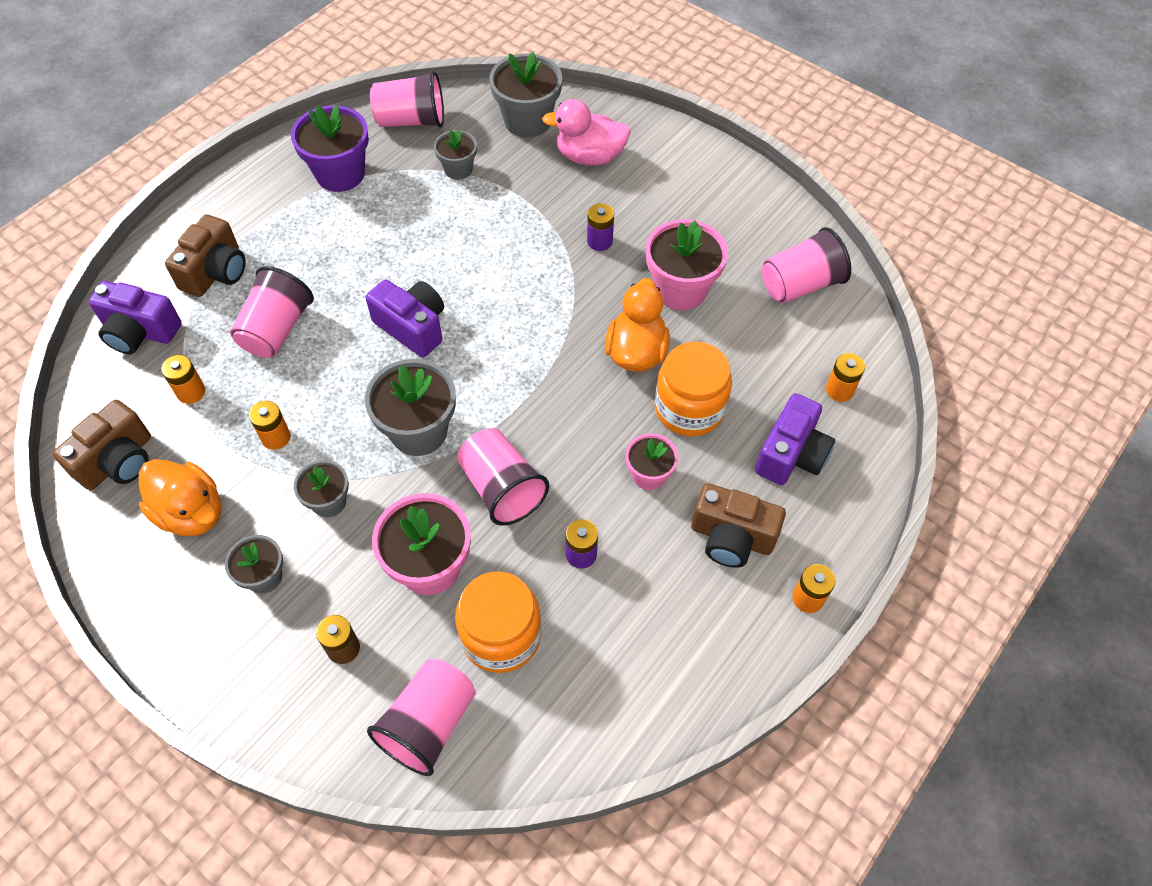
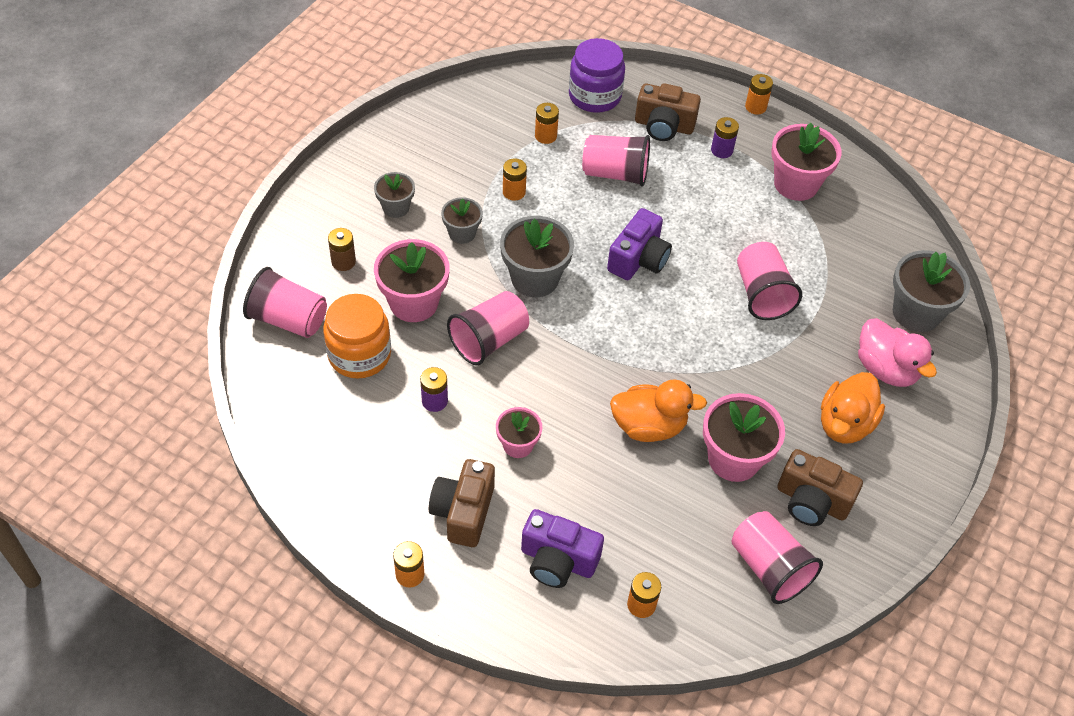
camera: 80 degrees right, 5 degrees down
brown camera [53,400,151,490] -> brown camera moved to [778,449,863,526]
purple camera [89,281,181,354] -> purple jar [569,38,625,113]
orange duck [139,459,221,536] -> orange duck moved to [821,372,885,444]
purple flower pot [291,105,369,192] -> pink flower pot [771,123,841,201]
pink cup [370,71,444,128] -> pink cup moved to [737,242,802,320]
grey flower pot [434,129,477,180] -> none
pink duck [542,99,631,166] -> pink duck turned 150 degrees clockwise [858,318,937,387]
purple battery [587,203,614,251] -> purple battery moved to [711,117,739,158]
orange jar [655,341,732,436] -> none
none -> orange battery [745,74,773,115]

